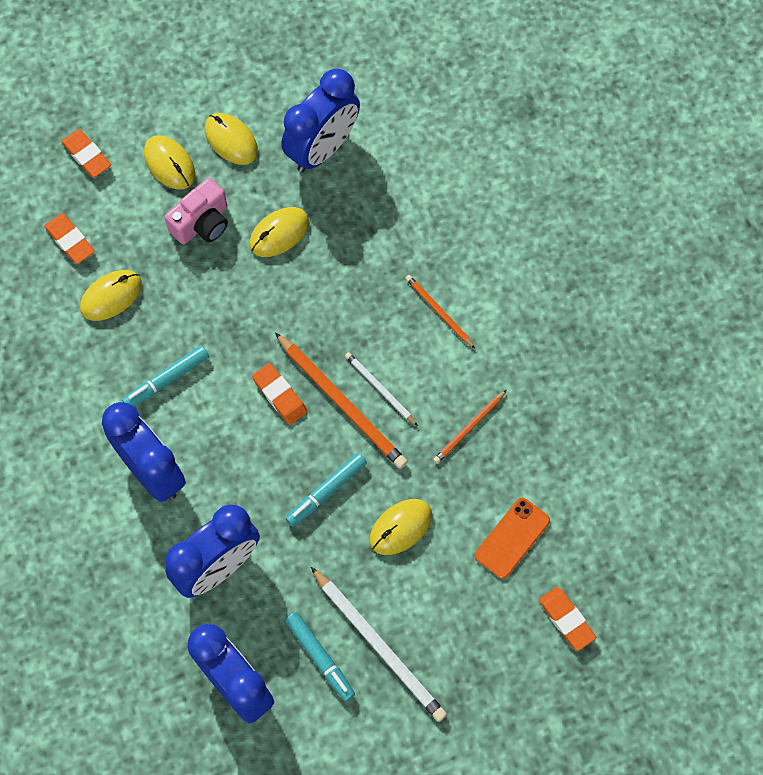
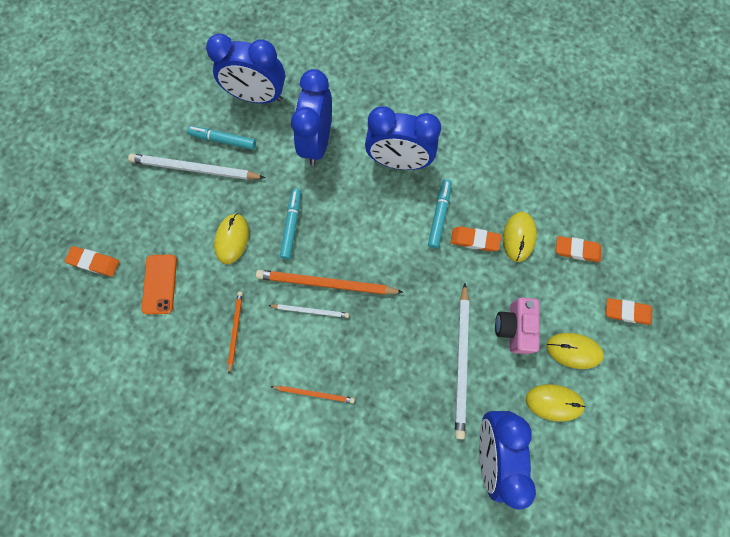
camera: 140 degrees right, 5 degrees up
yellow mouse [249,207,309,257] -> white pencil [455,283,469,439]
orange eraser [252,363,307,425] -> orange eraser moved to [451,226,501,251]

